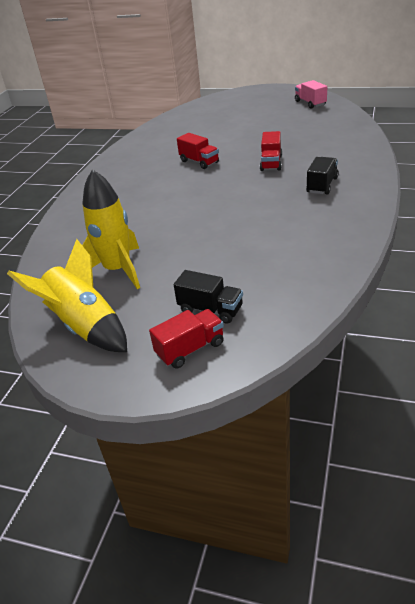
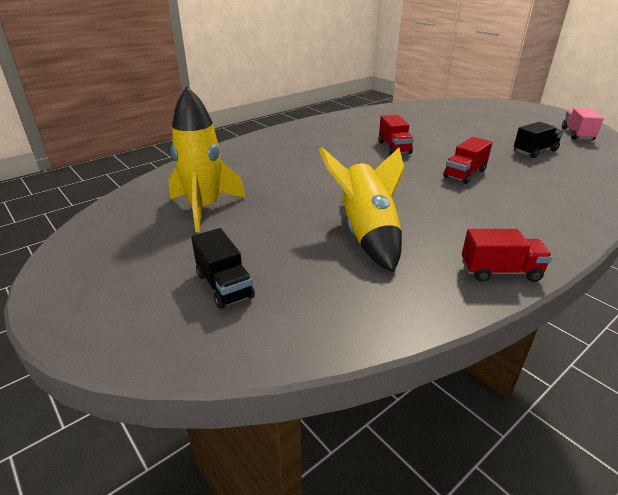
camera: 30 degrees right, 5 degrees down
yellow rocket [7,239,127,352] -> yellow rocket moved to [319,147,405,272]
red truck [149,309,224,368] -> red truck moved to [462,229,552,282]
black truck [306,157,339,194] -> black truck moved to [514,122,564,158]

